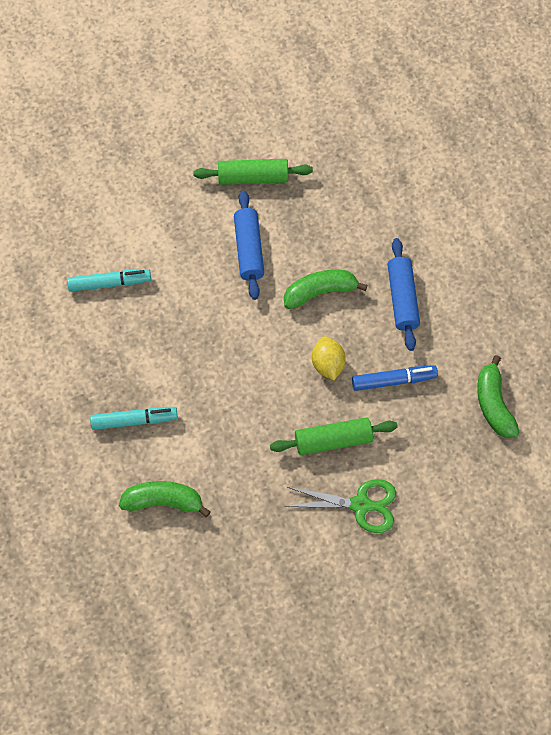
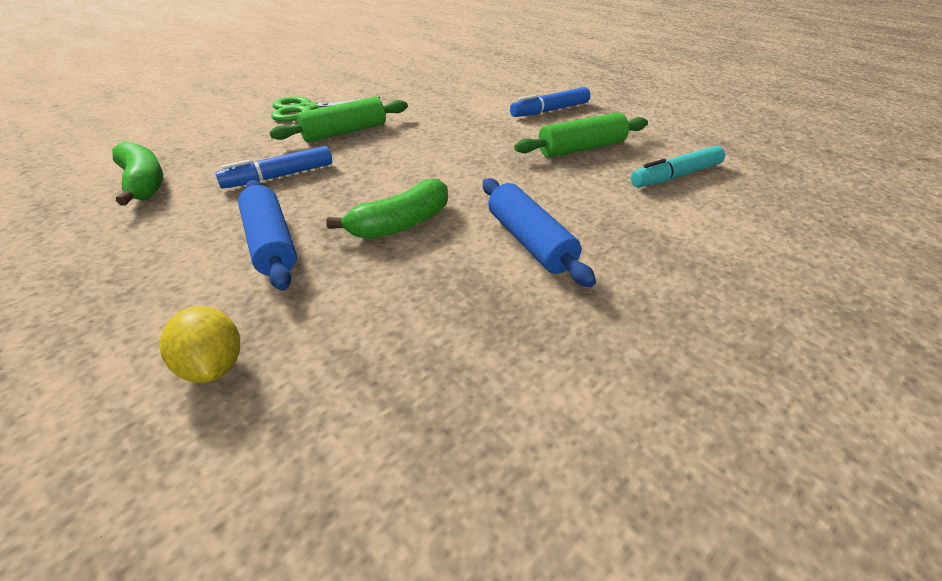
camera: 160 degrees right, 25 degrees down
turquoise marker [90,407,178,430] -> blue marker [510,87,590,117]
green banana [119,481,210,517] -> none
green rolling pin [193,159,313,185] -> green rolling pin moved to [514,112,648,157]
yellow lemon [312,336,345,380] -> yellow lemon moved to [160,306,240,383]

